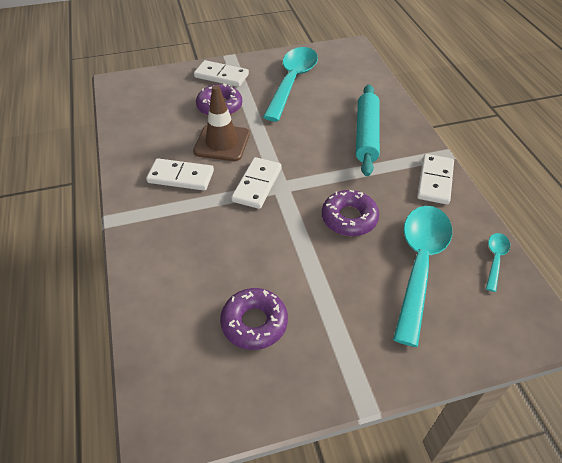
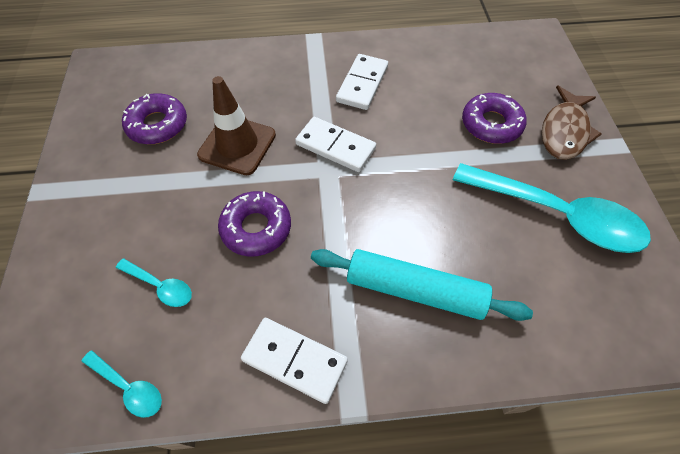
camera: 100 degrees right, 10 degrees up
brown traffic cone [193,85,250,161] -> brown traffic cone moved to [197,76,276,175]
white domino [194,60,249,87] -> brown fish [542,86,601,160]
turquoise spoon [393,206,452,347] -> turquoise spoon [116,258,192,307], size x0.44

